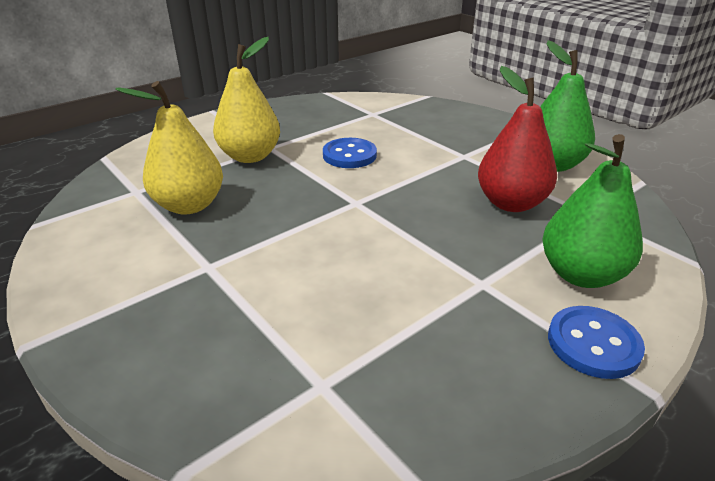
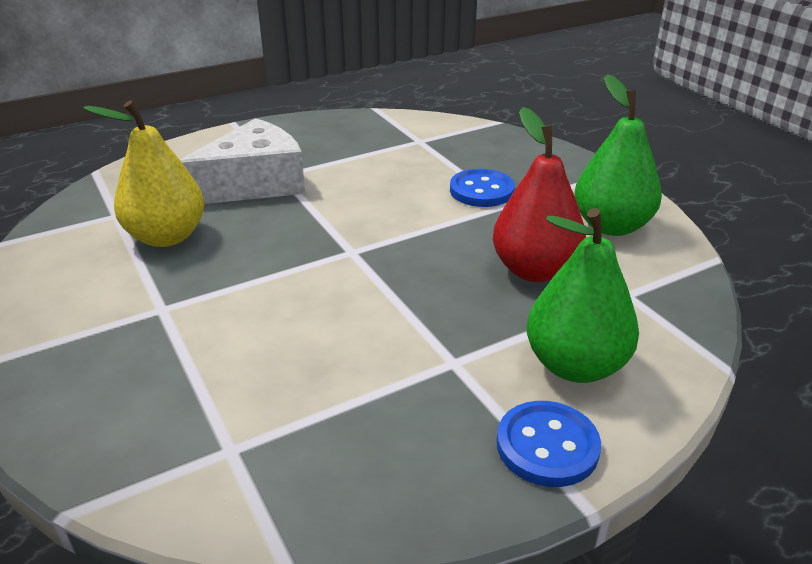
camera: 10 degrees right, 0 degrees up
yellow pear [213,37,280,163] -> white cheese [180,118,305,204]
blue button [323,138,377,168] -> blue button moved to [450,169,515,207]

